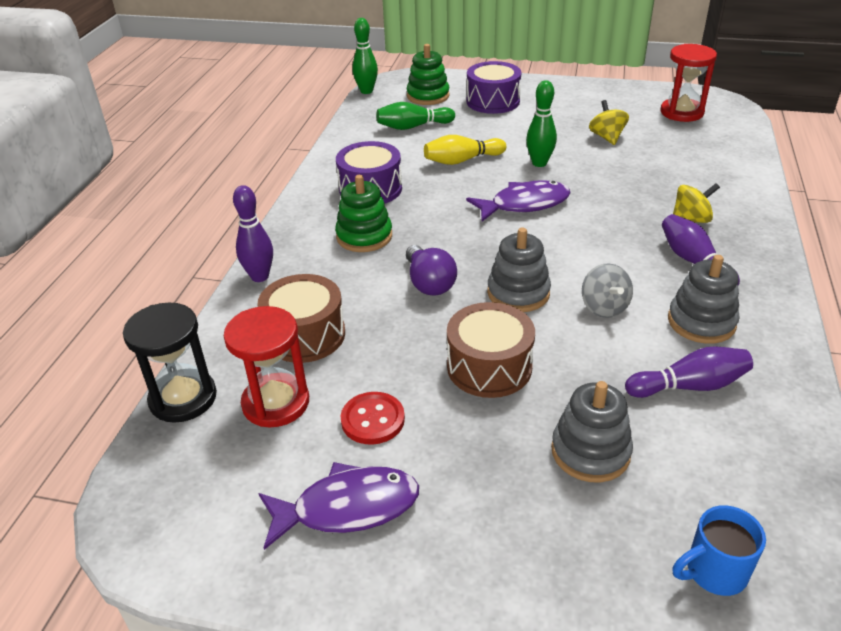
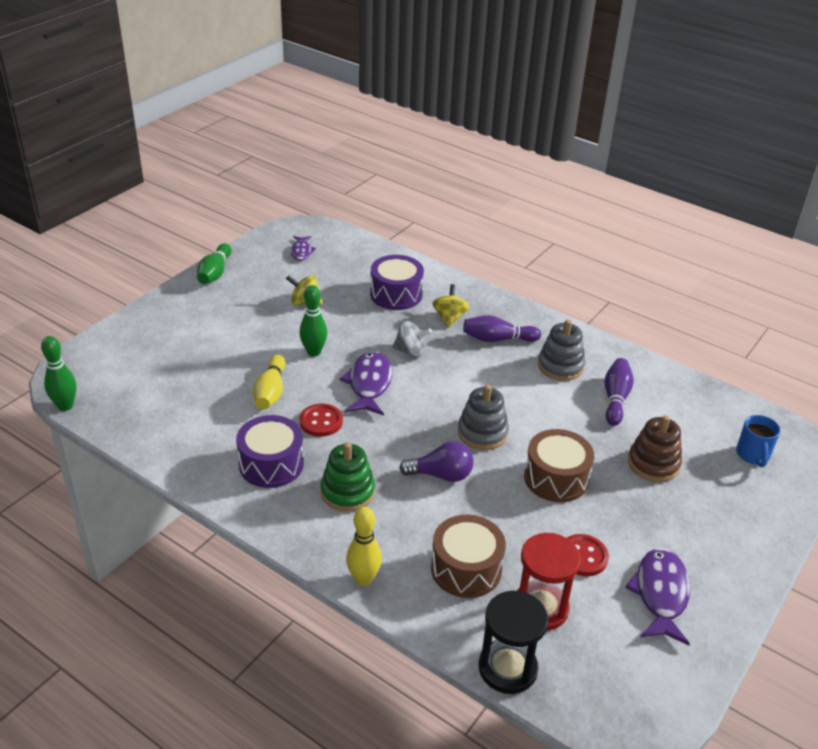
camera: 70 degrees left, 0 degrees up
purple bowling pin [233,185,273,282] -> yellow bowling pin [346,507,382,586]
green bowling pin [376,102,455,130] -> green bowling pin moved to [197,243,231,284]
green stacking toy [406,44,450,105] -> none
purple drum [467,61,522,114] -> purple drum moved to [370,255,424,310]
grey stacking toy [551,381,633,482] -> brown stacking toy [628,415,682,482]
grey spinning top [582,264,633,318] -> grey spinning top moved to [392,321,432,357]
red hourglass [661,44,717,122] -> purple fish [291,236,316,261]
none -> red button [300,403,343,437]

